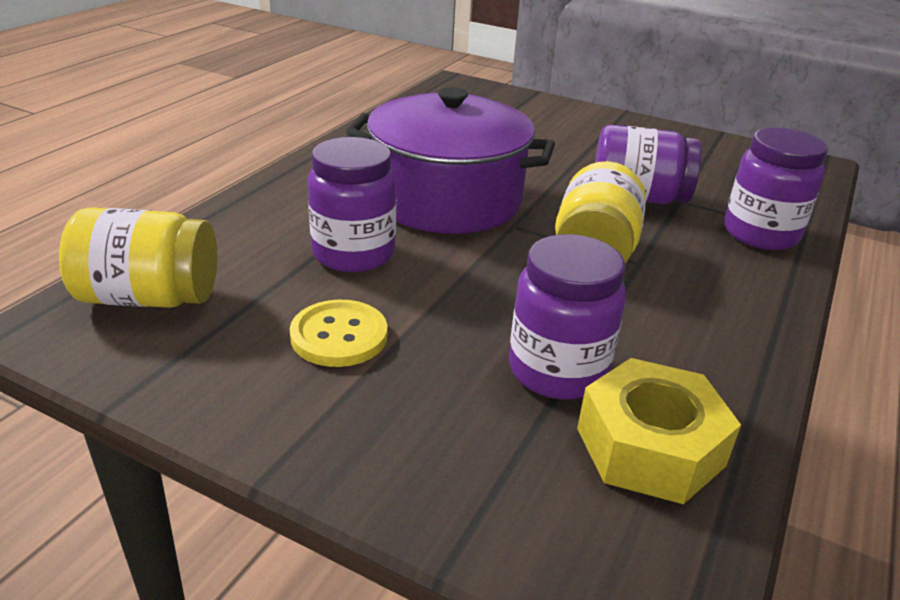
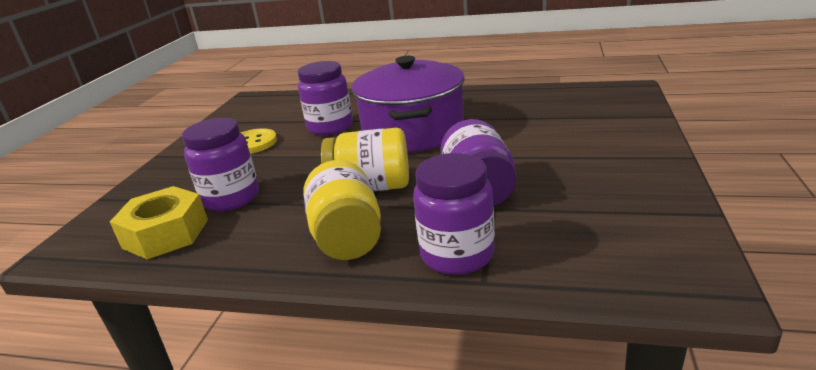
camera: 80 degrees right, 5 degrees down
yellow jar [59,208,217,308] -> yellow jar moved to [303,160,381,260]

